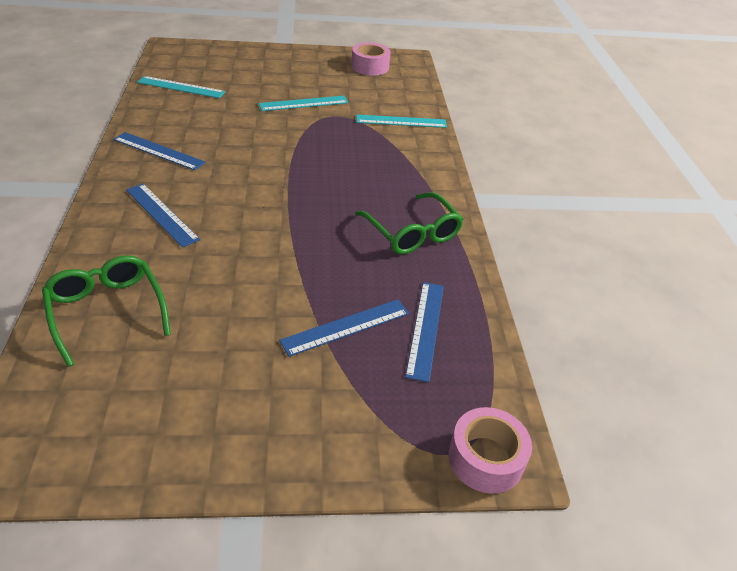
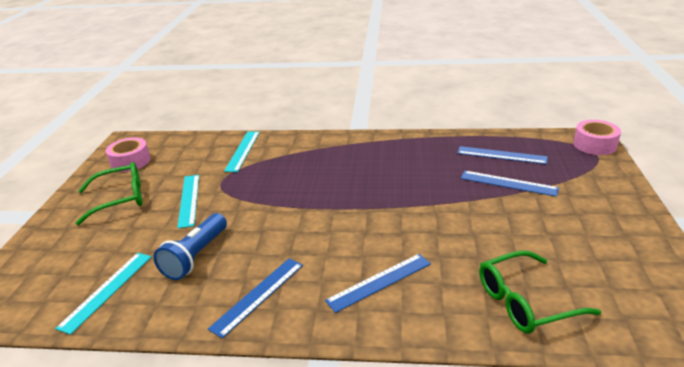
camera: 75 degrees left, 10 degrees down
blue ruler [279,299,409,357] -> blue ruler turned 45 degrees counterclockwise [461,171,559,197]
green glasses [355,192,464,254] -> green glasses moved to [76,162,142,225]
none -> blue flashlight [153,213,227,280]

